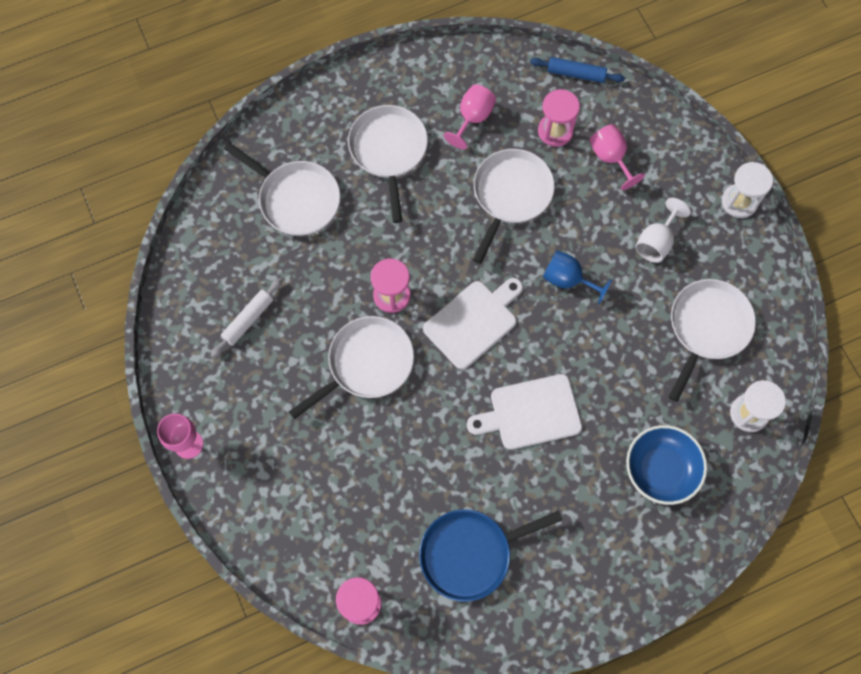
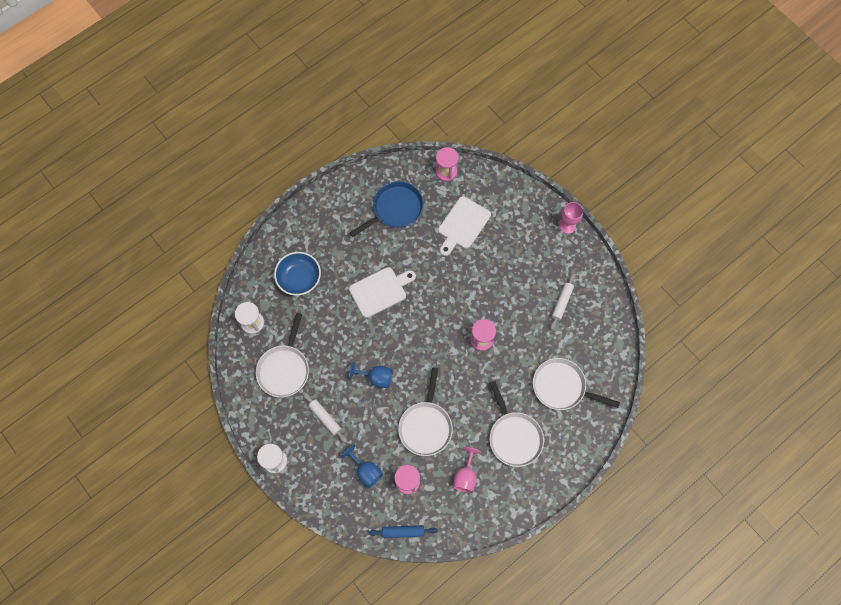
camera: 165 degrees right, 0 degrees up
white pan [289,316,414,419] -> none
white cutting board [423,278,523,370] -> white cutting board moved to [438,196,491,256]
pink goblet [590,124,645,190] -> blue goblet [341,445,383,488]
white goblet [635,198,691,263] -> white rolling pin [303,392,347,443]

